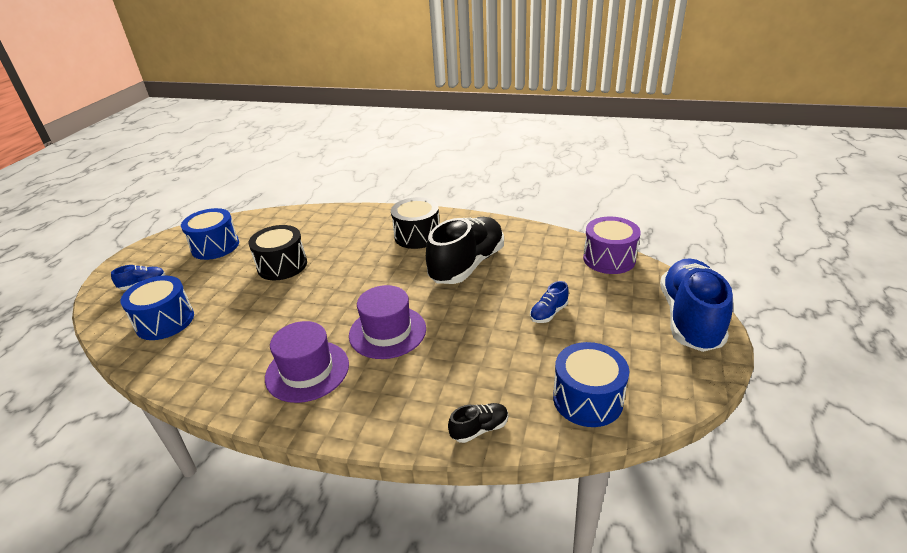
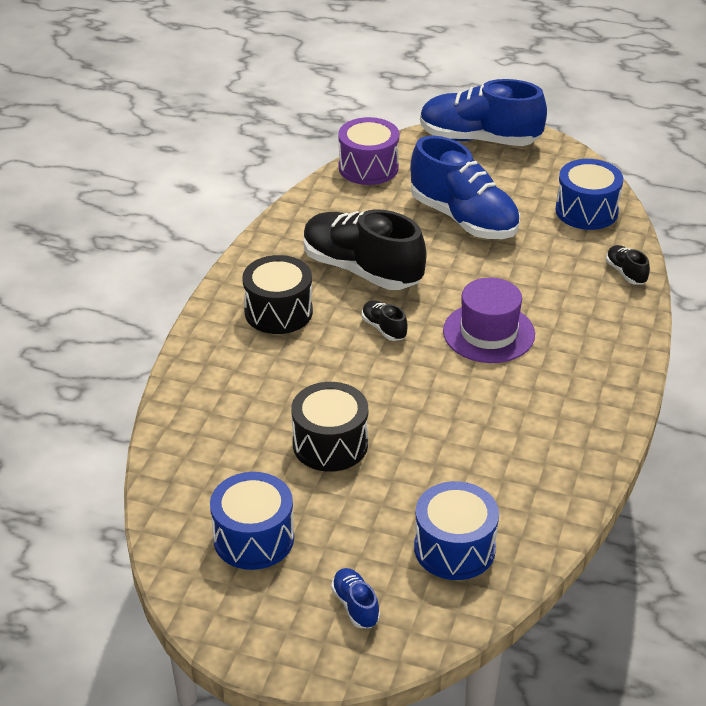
camera: 90 degrees left, 5 degrees up
purple hat [265,321,349,403] -> none
blue shoe [530,281,569,323] -> blue shoe [410,136,520,239], size x2.36
none -> black shoe [362,300,408,341]

